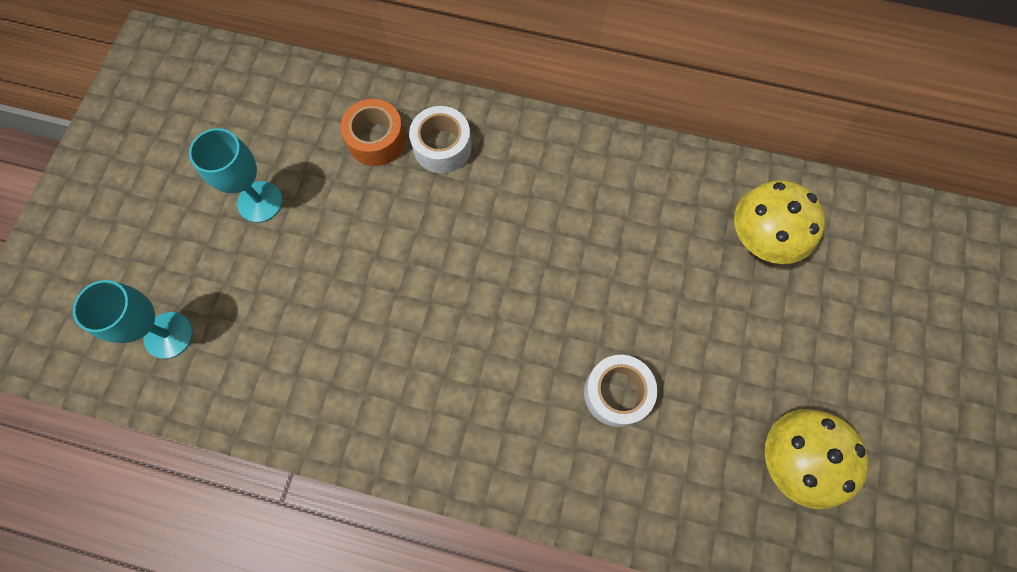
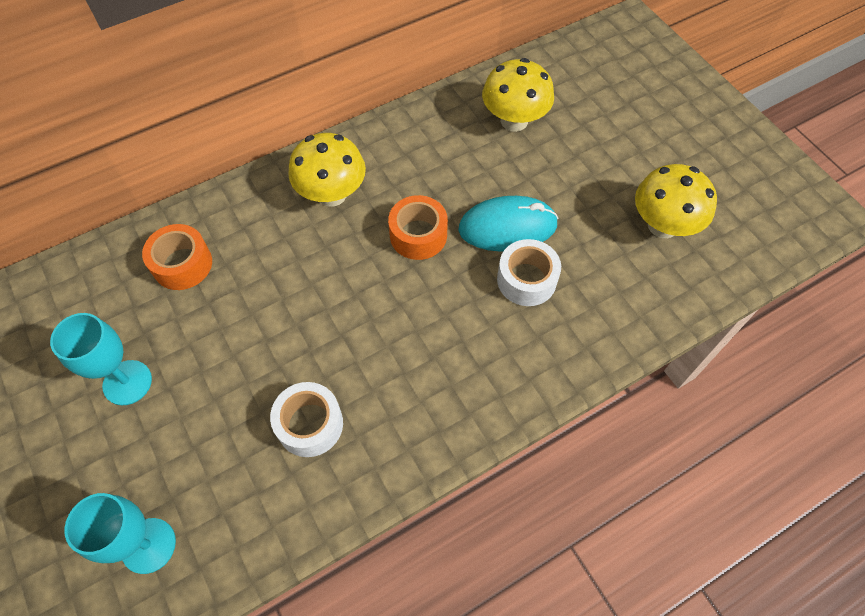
camera: 45 degrees left, 10 degrees down
white tape [409,106,472,173] -> white tape moved to [270,382,343,457]
none -> yellow mushroom [288,133,366,206]
none -> orange tape [388,195,448,260]
none -> turquoise mouse [458,196,558,252]

